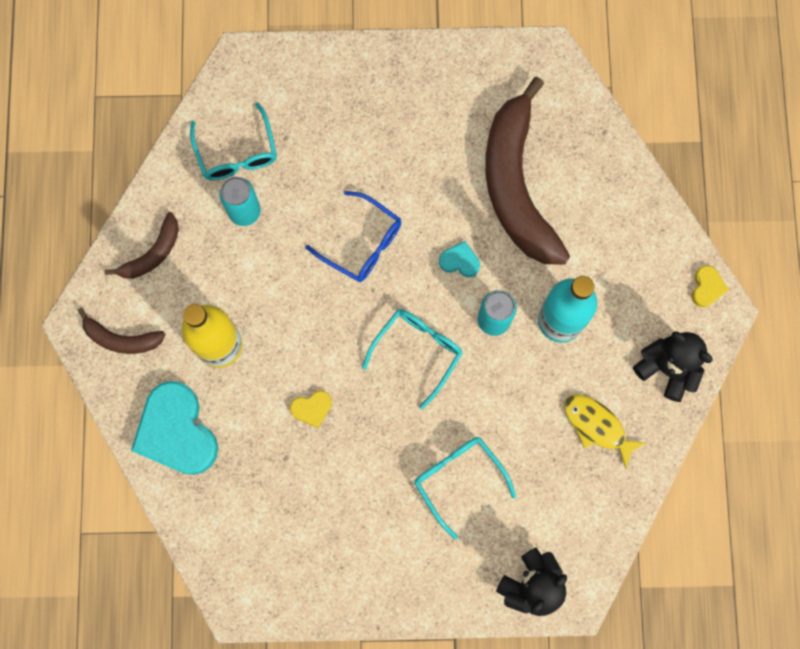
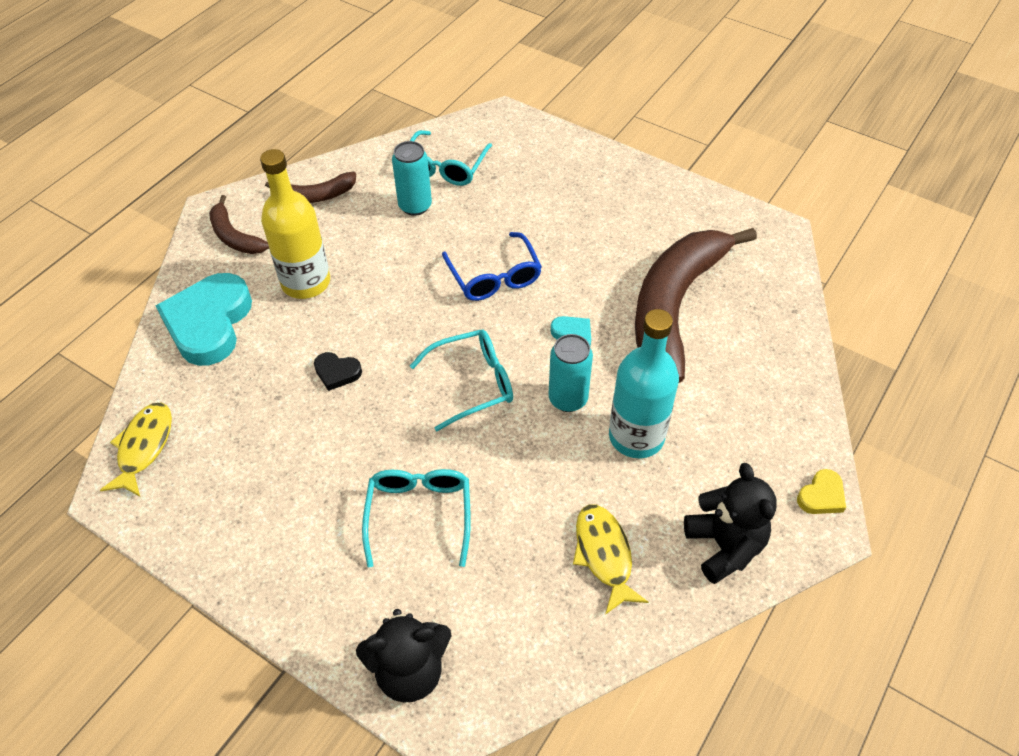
camera: 35 degrees right, 25 degrees down
yellow heart [290,391,332,428] -> black heart [314,352,362,391]
none -> yellow fish [100,403,172,497]

